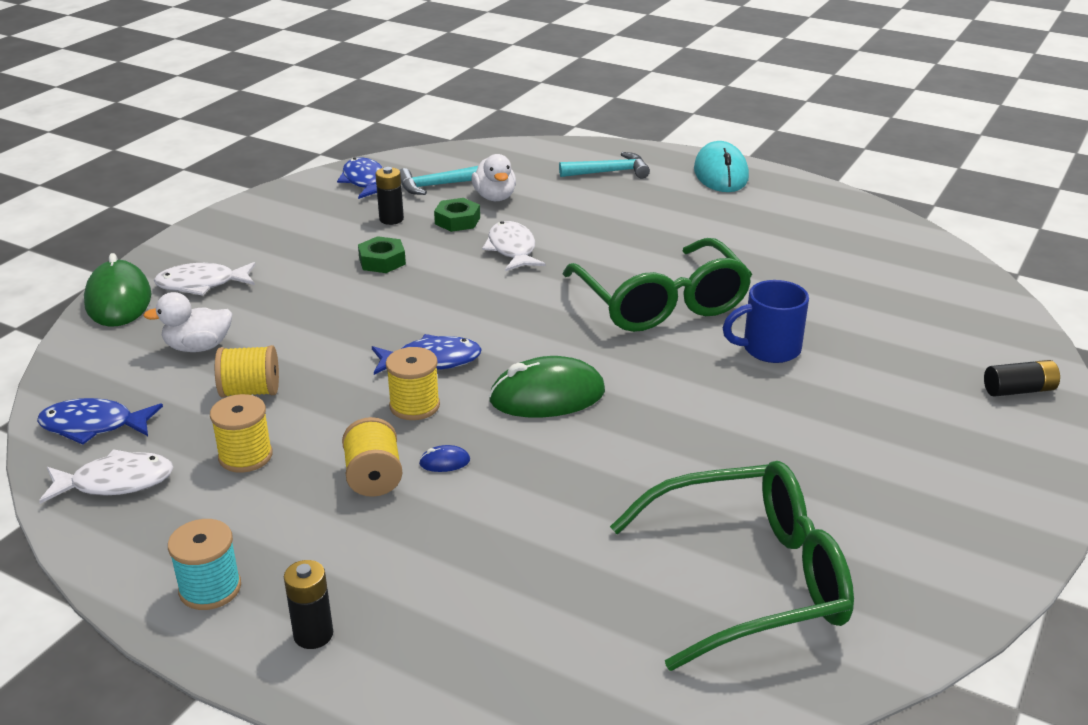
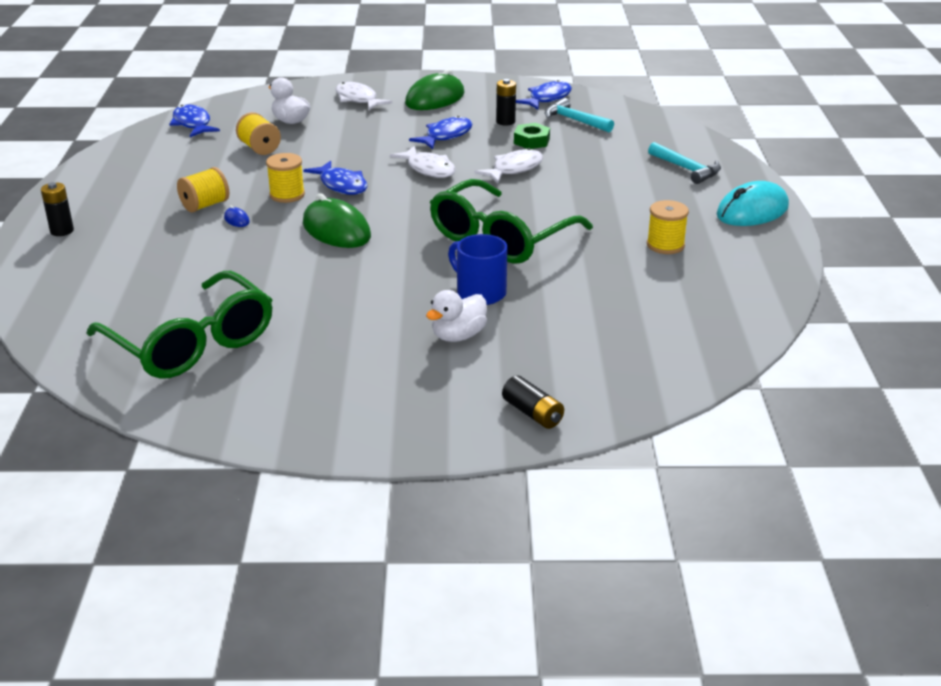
camera: 60 degrees right, 0 degrees up
white fish [39,449,173,504] -> white fish moved to [390,146,456,178]
green mouse [84,253,151,327] -> green mouse moved to [405,69,465,110]
turquoise spool [168,519,241,610] -> none
yellow spool [210,394,273,473] -> yellow spool moved to [647,200,689,254]
green nut [358,236,406,273] -> blue fish [409,116,472,149]
white duck [472,154,516,201] -> white duck moved to [426,290,487,342]

